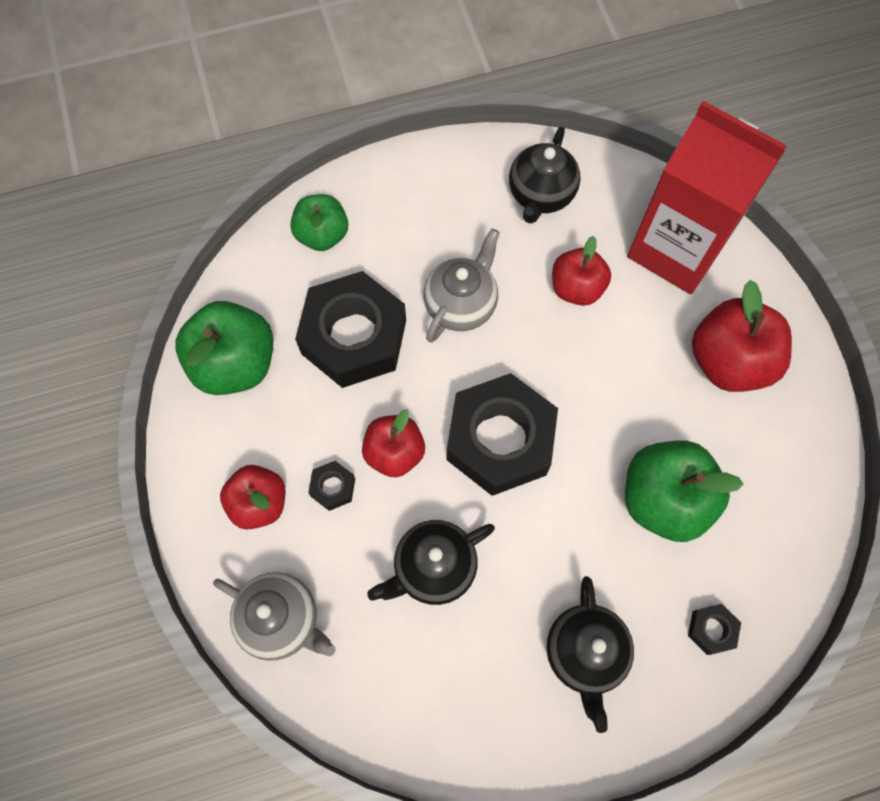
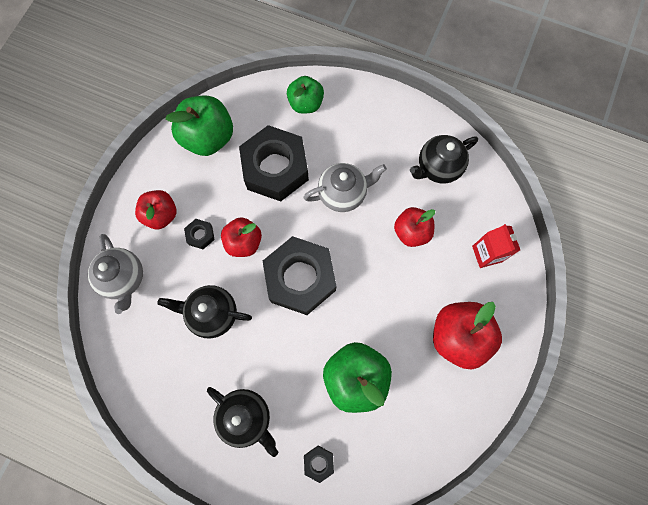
camera: 40 degrees right, 5 degrees up
black teapot [546,576,634,733] -> black teapot turned 90 degrees counterclockwise [207,387,278,457]
red carton [627,101,787,294] -> red carton [472,224,520,268], size x0.46

